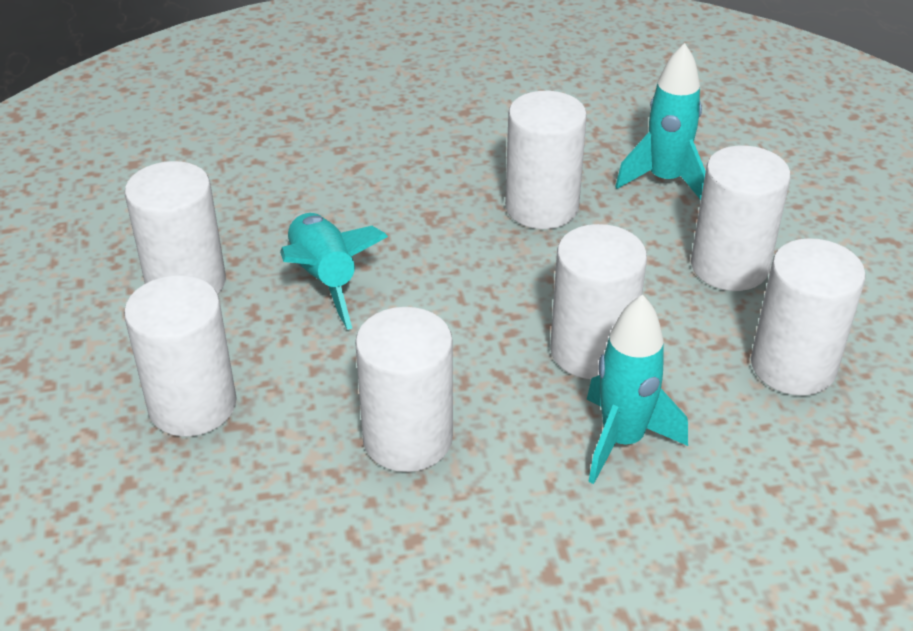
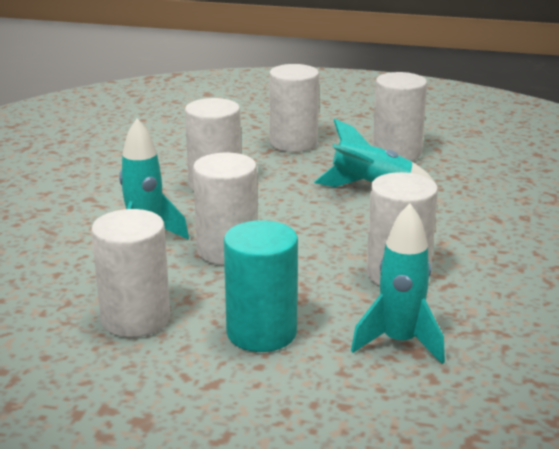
camera: 115 degrees right, 15 degrees down
white cylinder [691,145,791,291] -> turquoise cylinder [224,220,298,352]

